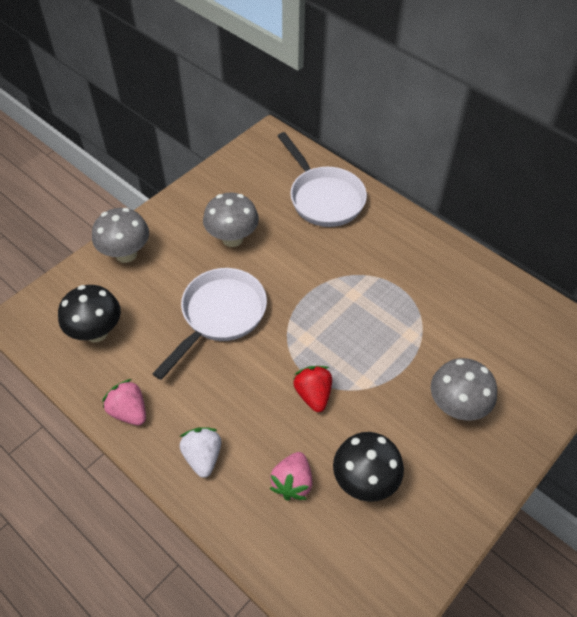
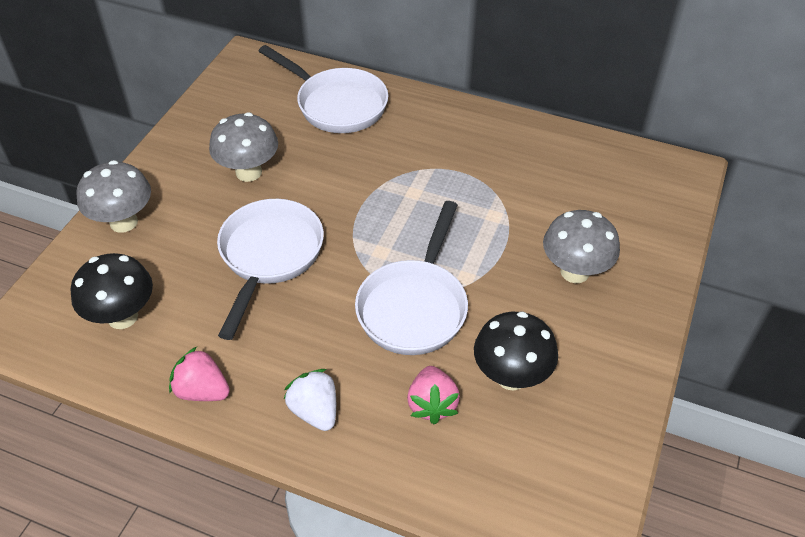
camera: 20 degrees left, 5 degrees down
red strawberry [293,366,332,412] -> white pan [355,201,468,355]

